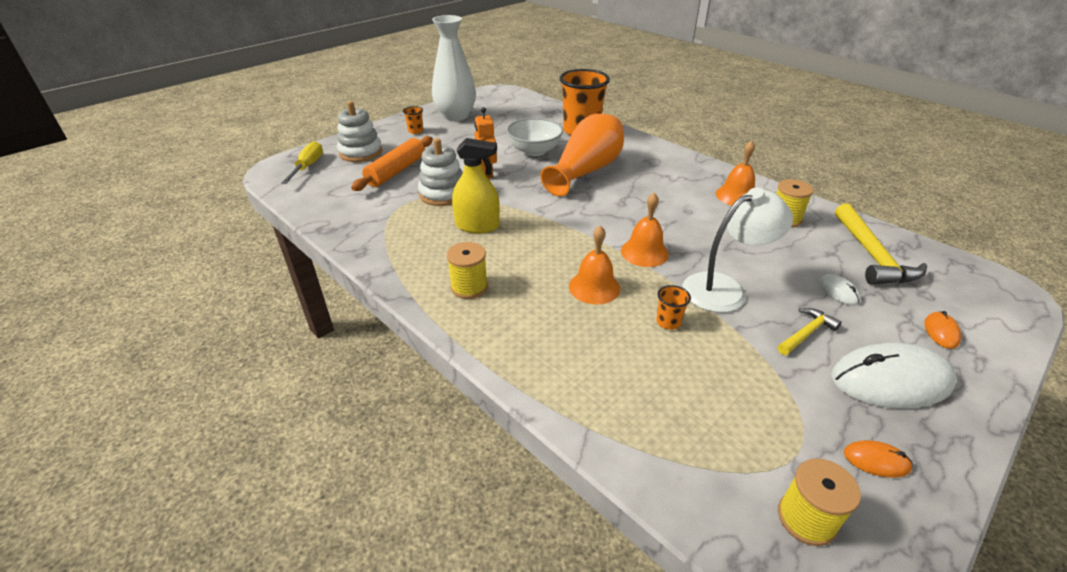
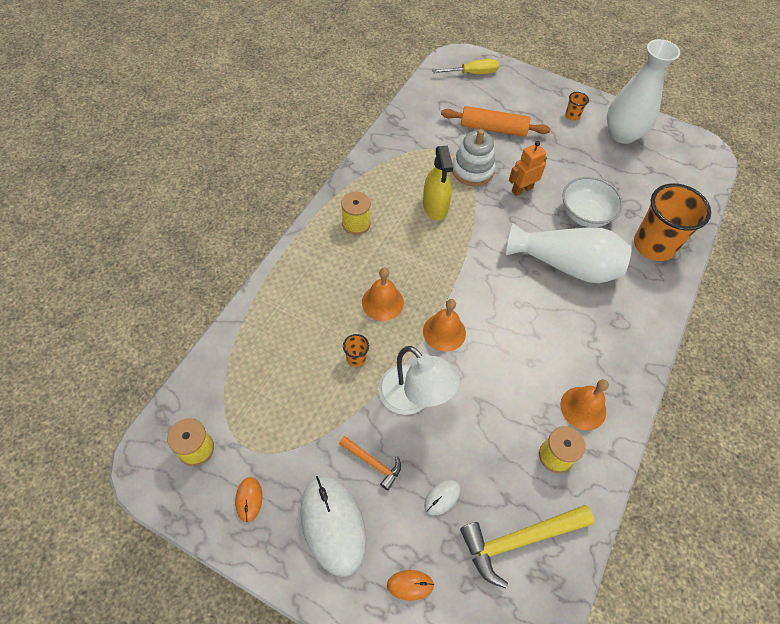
camera: 70 degrees right, 20 degrees up
white stacking toy [337,101,382,162] -> none
orange vase [540,114,624,196] -> white vase [506,223,632,283]
yellow hammer [778,308,842,355] -> orange hammer [339,436,401,490]

